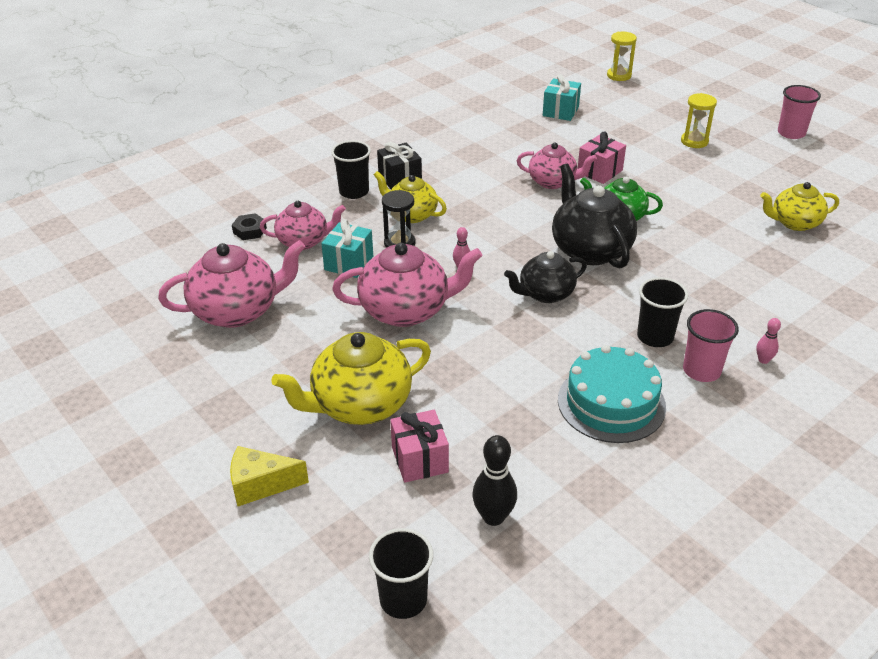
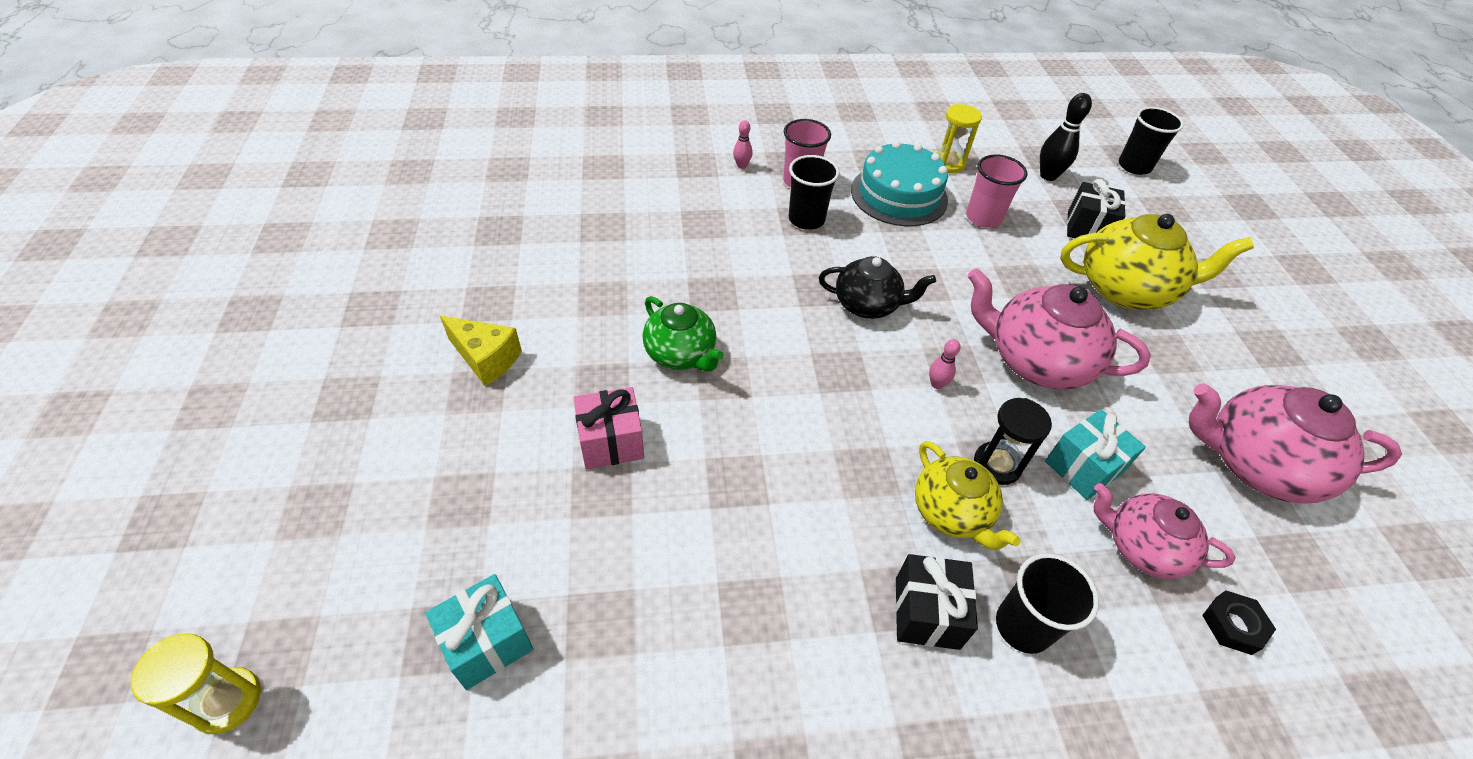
camera: 150 degrees left, 10 degrees up
yellow cheese [230,446,309,506] -> yellow cheese moved to [440,316,522,386]
pink gift [390,410,449,483] -> black gift [1067,179,1126,238]
pink teapot [517,142,597,189] -> none
black teapot [552,164,637,269] -> none
yellow hourglass [681,93,717,148] -> yellow hourglass moved to [936,104,982,173]
yellow teapot [760,182,839,231] -> none
pink cup [778,85,821,139] -> pink cup moved to [966,154,1028,228]

